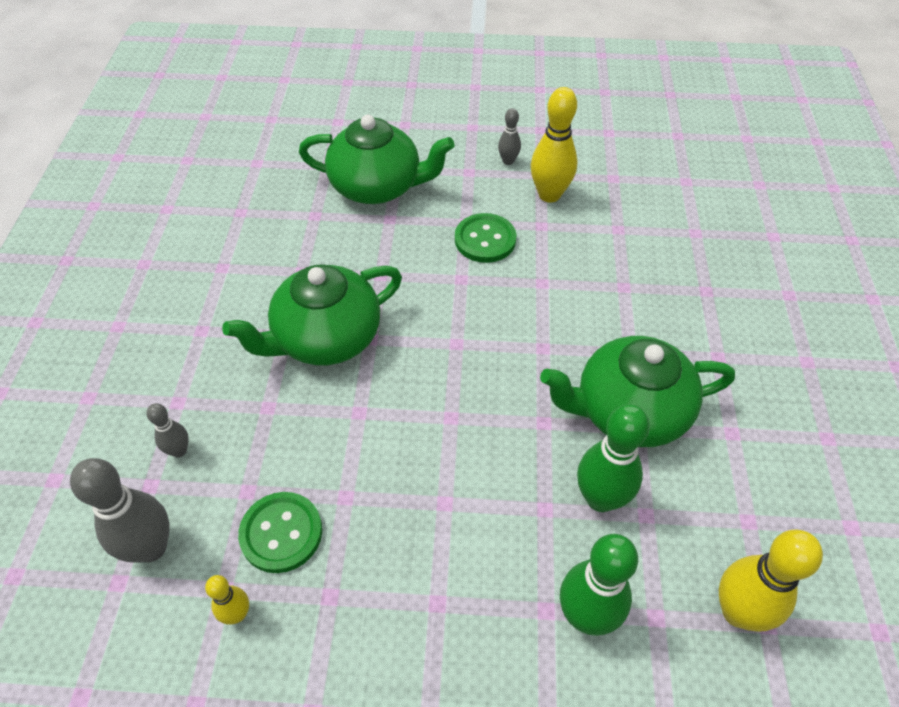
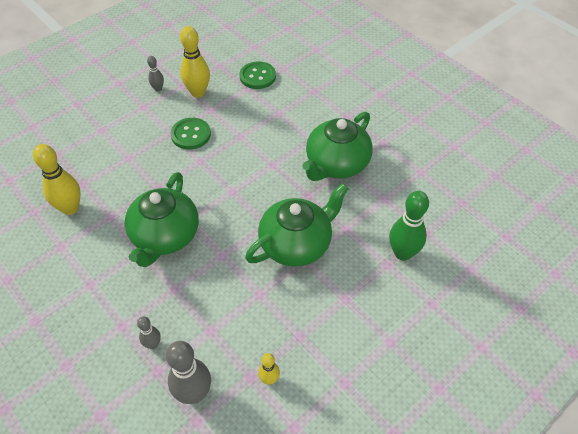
camera: 45 degrees left, 0 degrees up
green button [238,492,322,573] -> green button moved to [240,61,276,89]
green teapot [299,115,455,204] -> green teapot moved to [245,183,349,267]
green bowling pin [577,404,650,512] -> none
yellow bowling pin [719,529,823,632] -> yellow bowling pin moved to [33,144,81,215]

